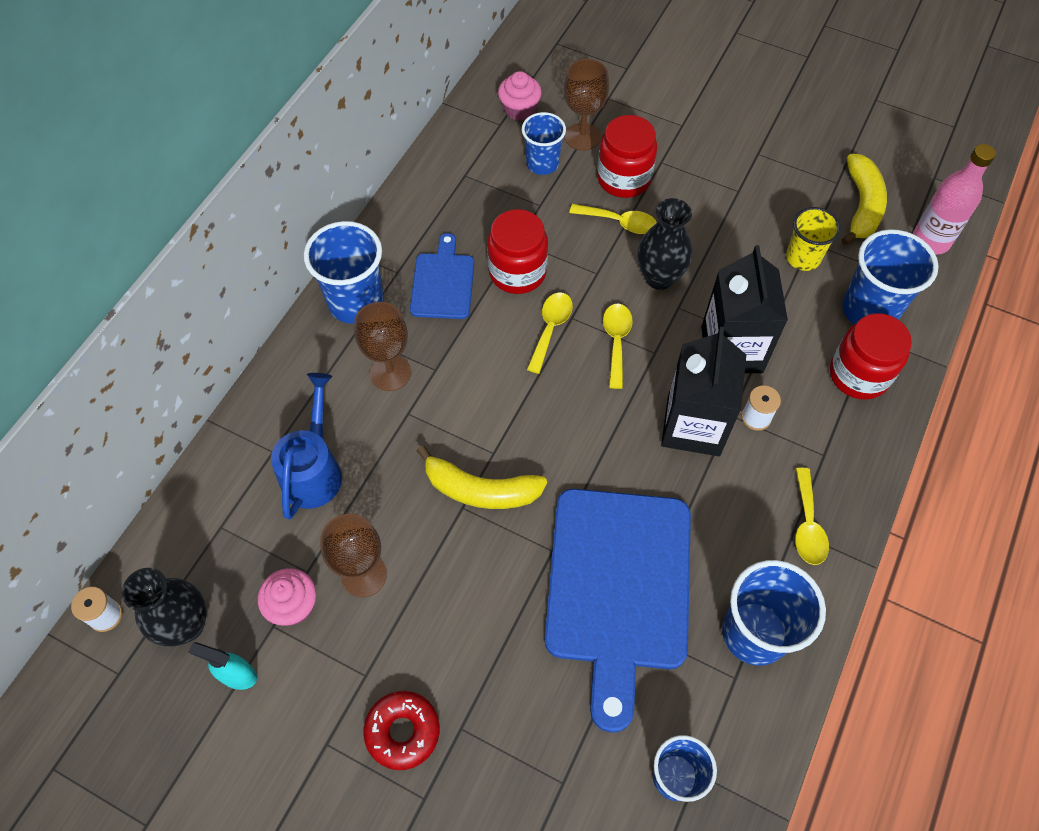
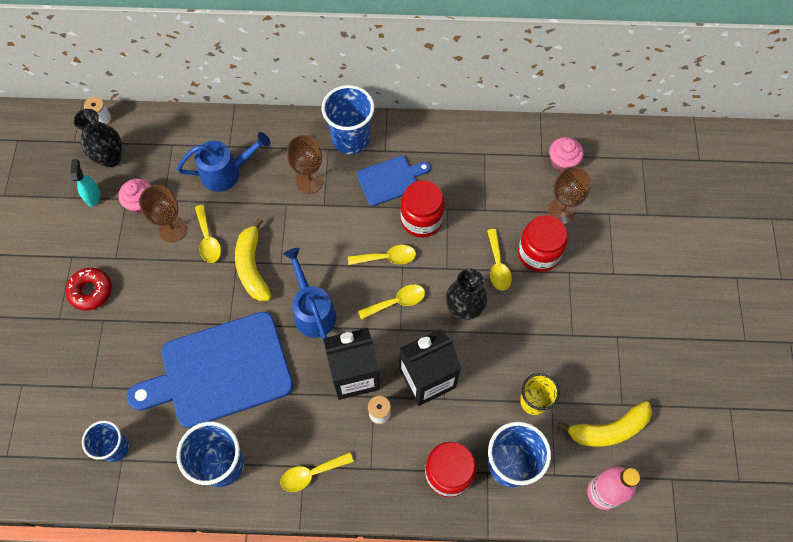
camera: 65 degrees right, 5 degrees up
blue cup [522,112,566,175] -> none
none -> yellow spoon [195,205,221,263]
none -> blue watering can [283,248,336,343]

